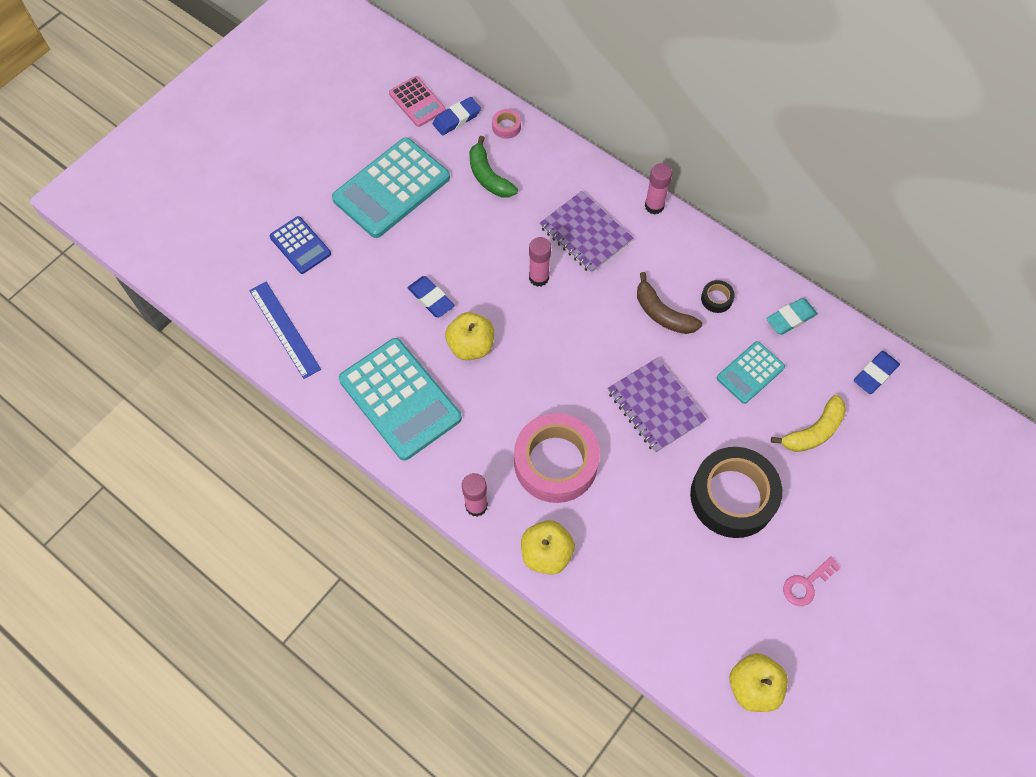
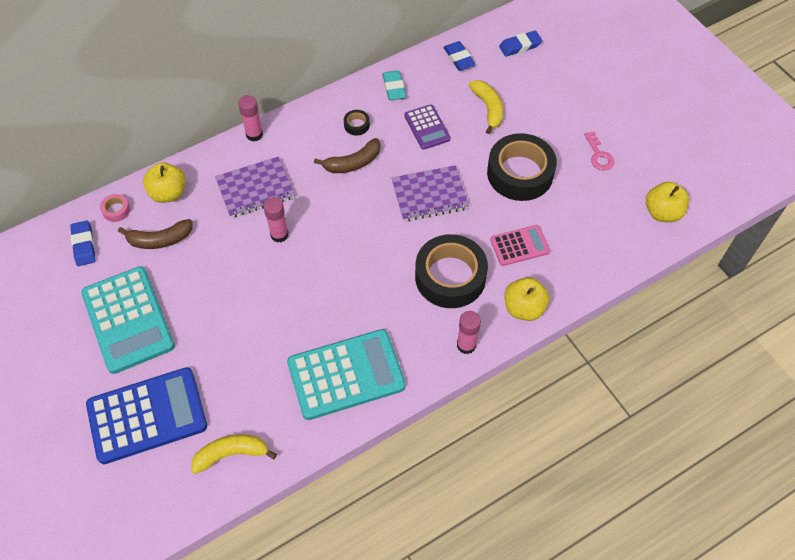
camera: 70 degrees left, 5 degrees down
blue ruler [249,282,321,379] -> yellow banana [191,434,277,474]
blue calculator [270,216,331,274] -> blue calculator [86,367,207,464], size x1.86
pink calculator [389,76,446,127] -> pink calculator moved to [490,225,550,266]
blue eraser [408,276,455,317] -> blue eraser moved to [499,31,542,57]
yellow apple [445,312,494,360] -> yellow apple moved to [143,162,186,203]
green banana [469,136,518,197] -> brown banana [118,219,192,249]
pink tape [514,413,600,503] -> black tape [415,234,488,308]
turquoise calculator [717,341,785,404] -> purple calculator [404,104,451,150]

